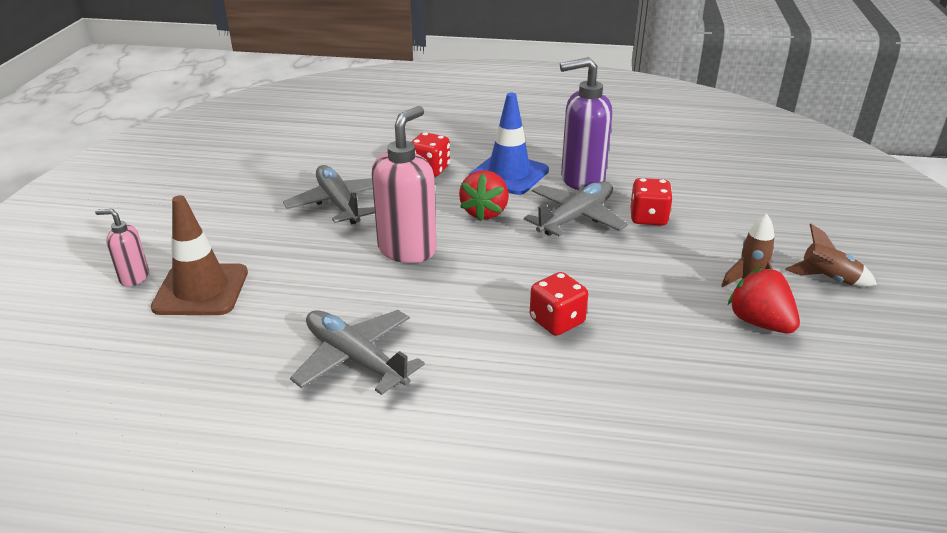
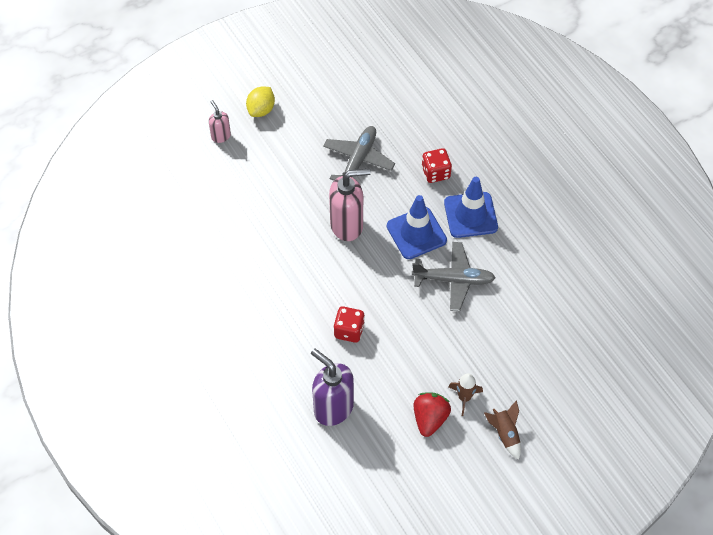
camera: 50 degrees right, 25 degrees up
brown traffic cone [151,195,248,315] -> none
grey plane [290,310,425,395] -> none
red strawberry [459,170,509,221] -> blue traffic cone [387,195,447,259]
purple soap dispenser [560,57,612,191] -> purple soap dispenser moved to [311,348,354,426]
red dice [630,178,673,226] -> none
none -> yellow lemon [246,87,275,117]

